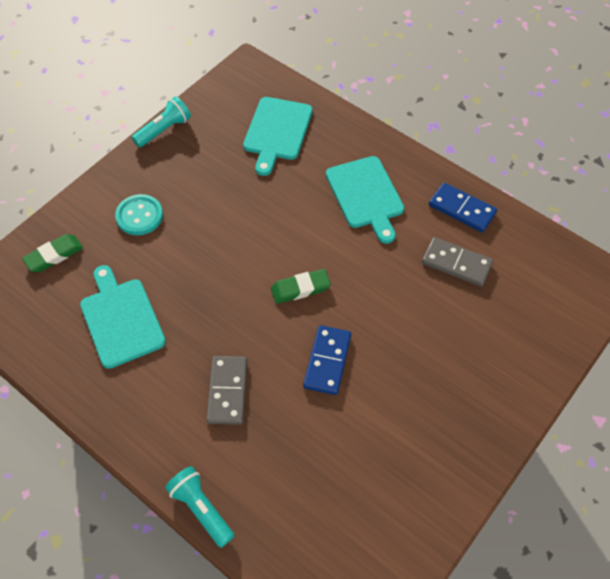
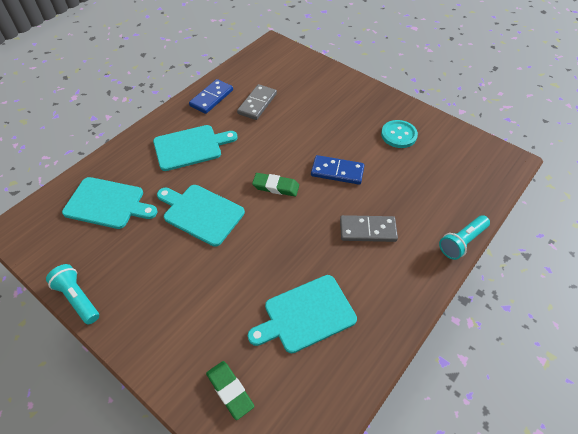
camera: 90 degrees left, 5 degrees down
turquoise button [115,194,163,235] -> turquoise button moved to [381,120,418,148]
green eraser [271,269,331,304] -> green eraser turned 60 degrees counterclockwise [252,173,299,196]
none -> turquoise cutting board [157,185,245,247]

